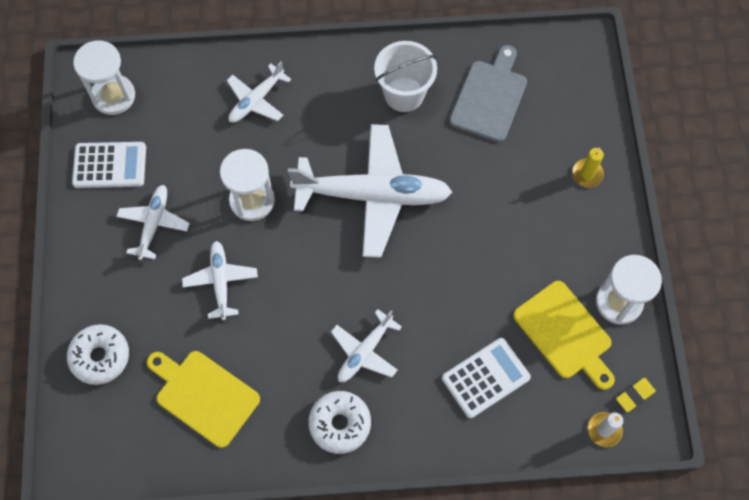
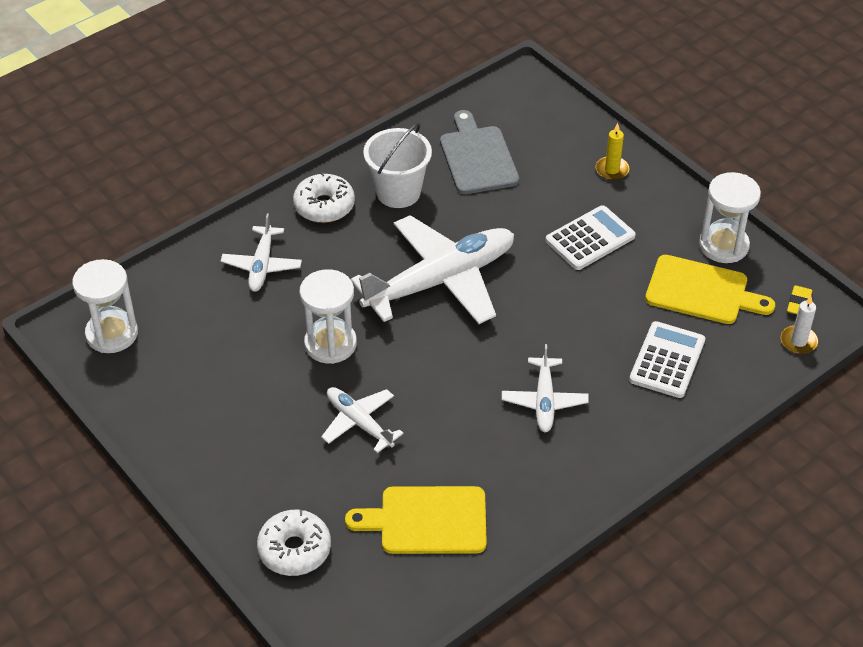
camera: 35 degrees left, 20 degrees down
white calculator [72,142,146,188] -> white calculator moved to [545,205,636,270]
white plane [116,185,190,260] -> none
white donut [308,391,371,454] -> white donut moved to [293,172,355,223]

